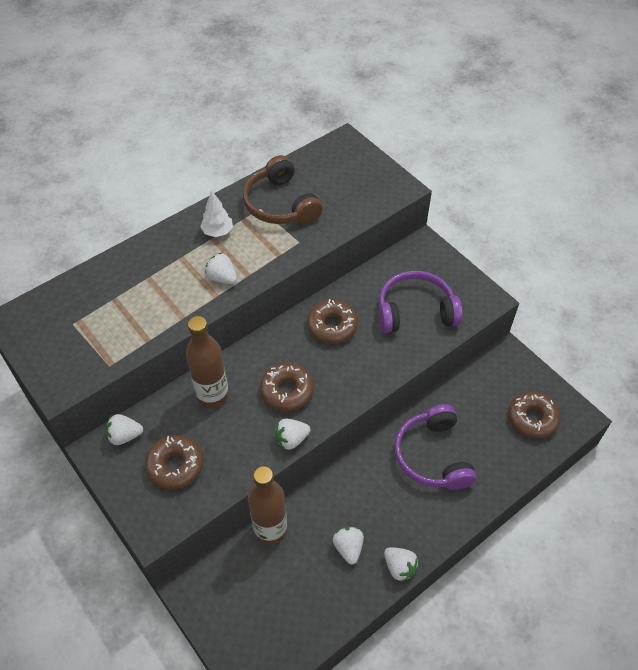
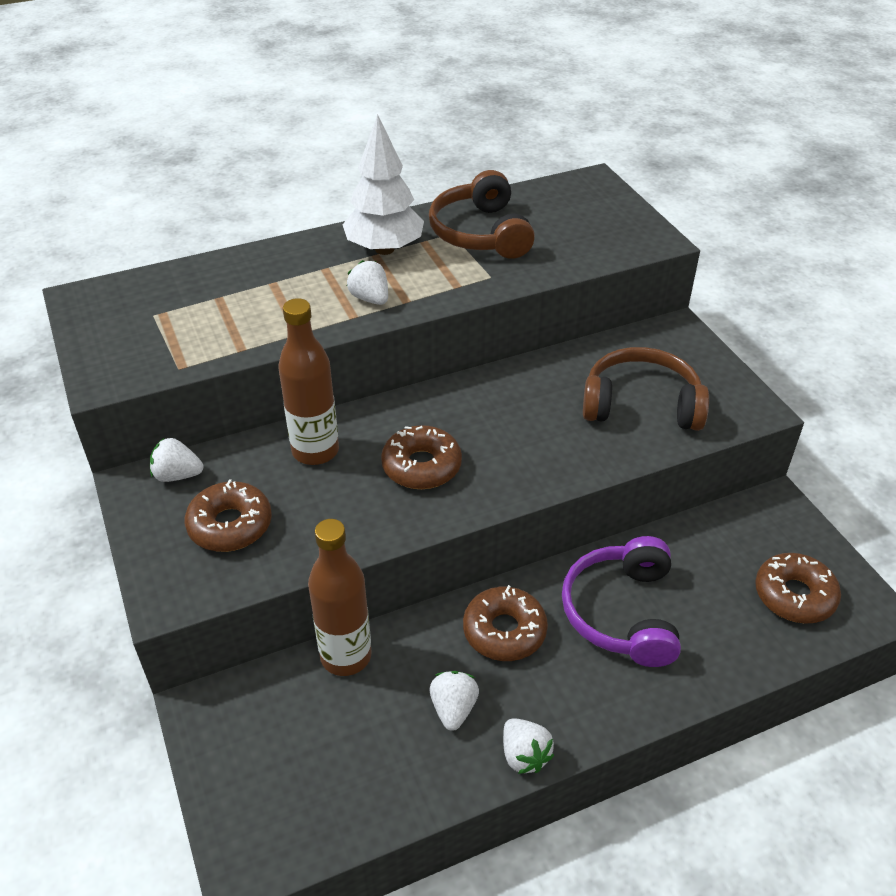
camera: 15 degrees right, 10 degrees down
white tree [200,190,233,237] -> white tree [343,114,424,255], size x1.78
white strawberry [275,419,310,450] -> none
brown donut [307,299,358,344] -> brown donut moved to [463,585,548,661]
purple headphones [379,271,463,333] -> brown headphones [583,347,709,431]

